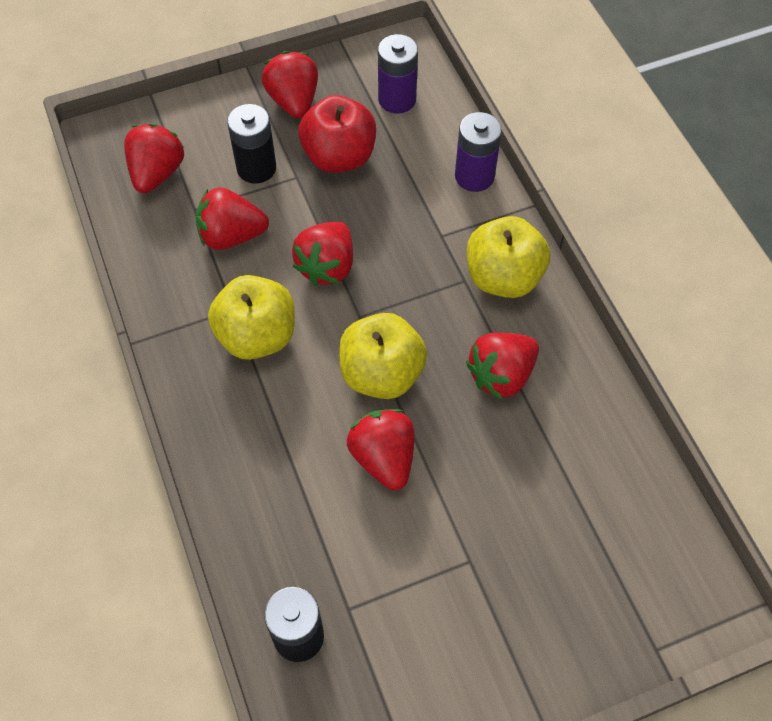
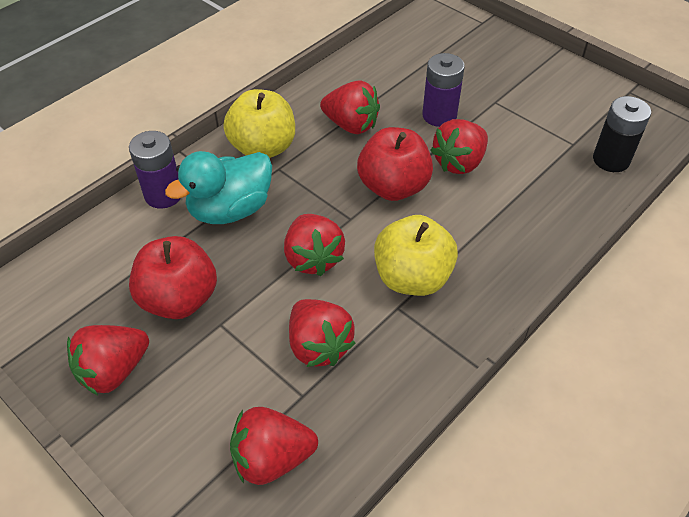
camera: 115 degrees left, 10 degrees down
black battery [227,104,276,184] -> none
red strawberry [292,222,353,286] -> red strawberry turned 75 degrees clockwise [284,214,345,276]
yellow apple [339,313,427,399] -> red apple [357,127,433,201]
purple battery [378,34,418,113] -> purple battery moved to [422,53,465,127]
none -> turquoise duck [165,151,272,224]

